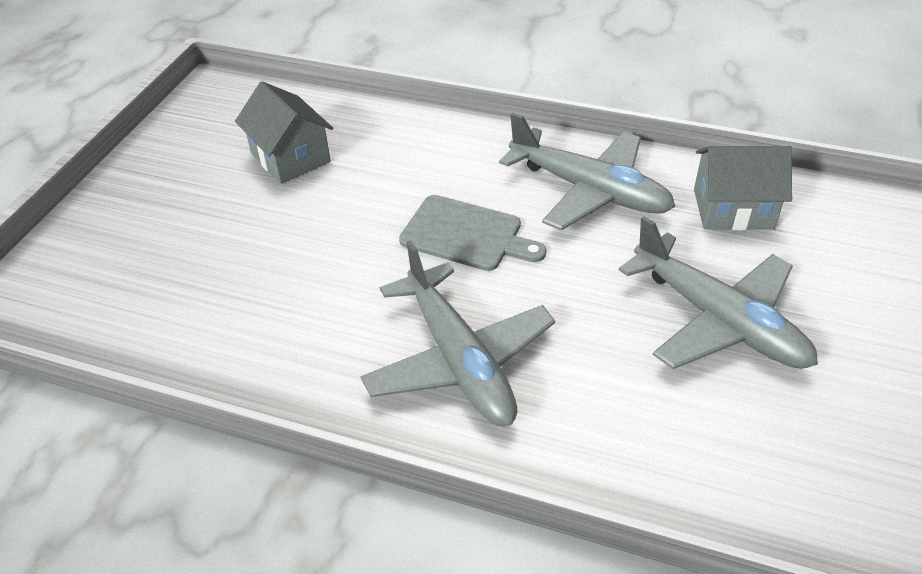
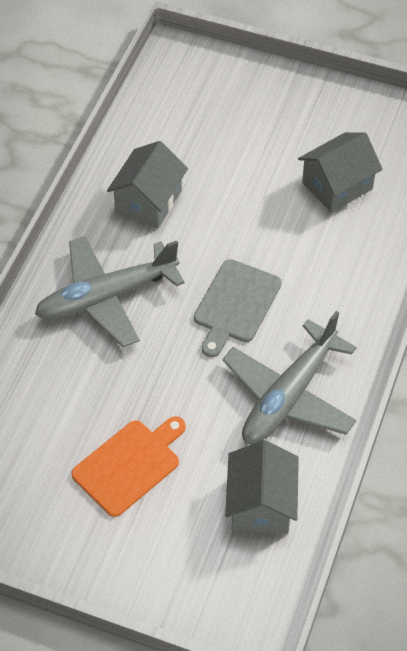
camera: 90 degrees right, 10 degrees up
grey plane [619,216,818,369] -> orange cutting board [71,416,186,517]
none -> grey house [107,141,188,228]

